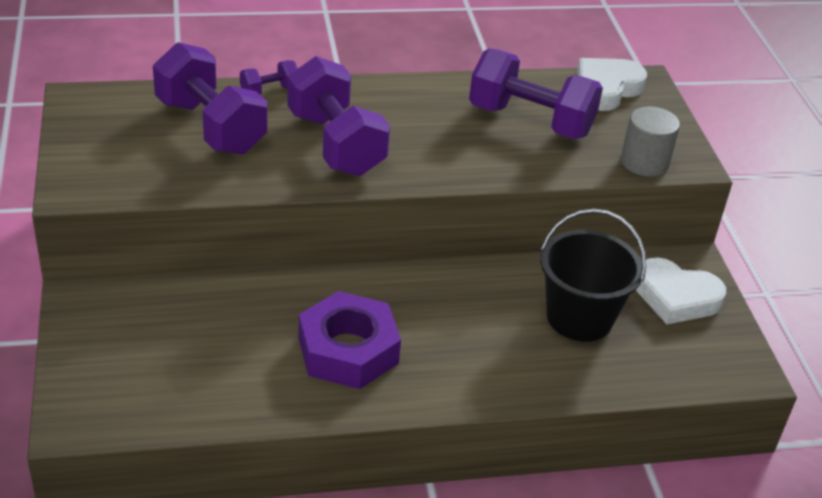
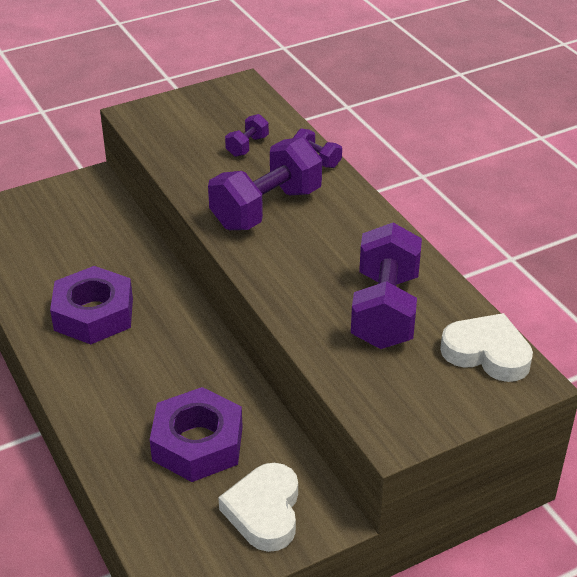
camera: 75 degrees right, 0 degrees up
purple dumbbell [153,42,267,155] -> purple dumbbell [225,114,269,157], size x0.46
black bucket [540,208,646,342] -> purple nut [150,387,243,482]
grey cylinder [621,106,680,177] -> none

